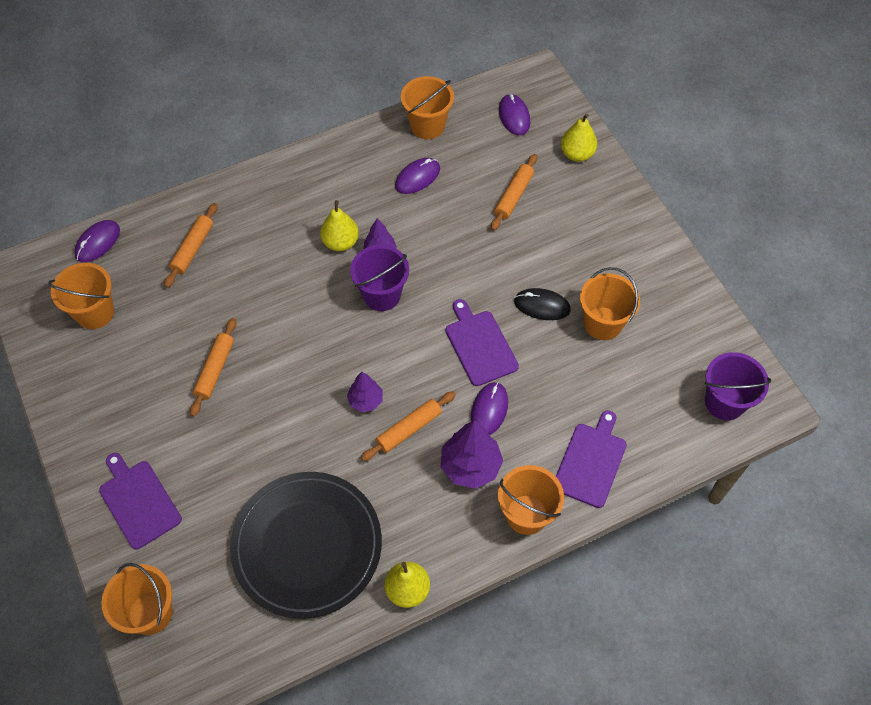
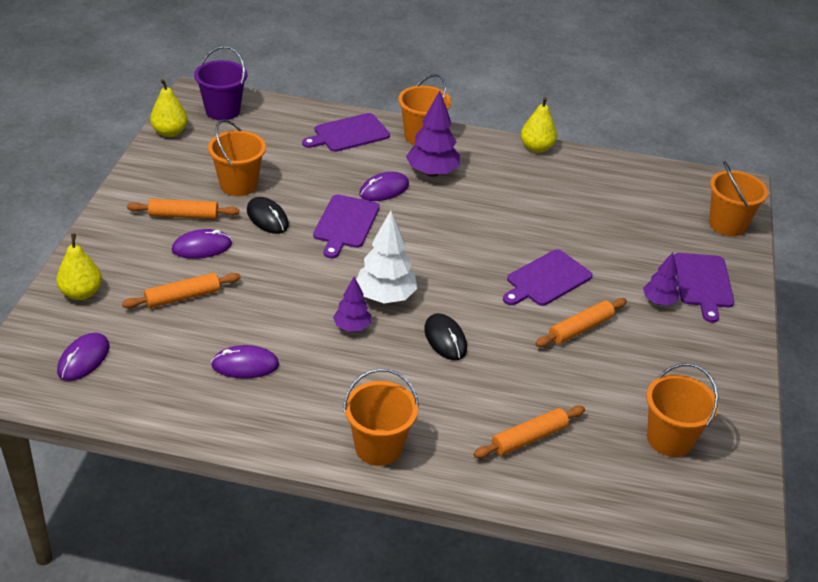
camera: 145 degrees left, 20 degrees down
purple mouse [74,220,120,262] -> purple mouse moved to [172,229,232,259]
black plate [230,472,382,619] -> none
yellow pear [320,200,359,251] -> yellow pear moved to [150,79,188,137]
purple tree [347,372,383,412] -> purple tree moved to [643,252,680,305]
purple bucket [350,245,409,311] -> white tree [356,211,417,303]
orange rolling pin [361,391,456,461] -> orange rolling pin moved to [127,199,239,219]
orange bucket [401,76,454,139] -> orange bucket moved to [343,368,419,466]
none -> black mouse [424,313,467,360]
none -> purple cutting board [503,249,593,306]

